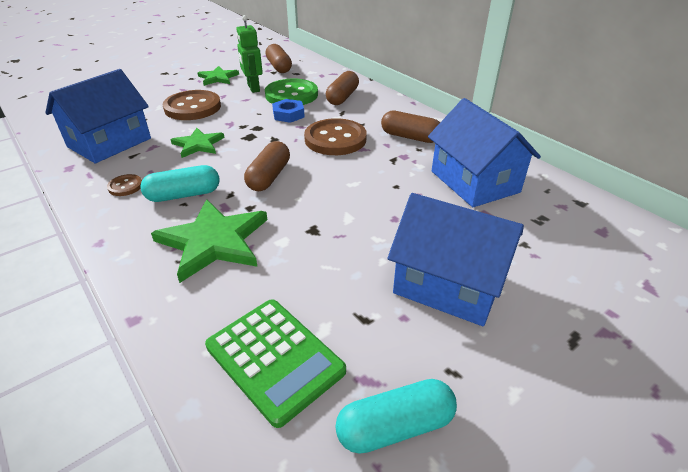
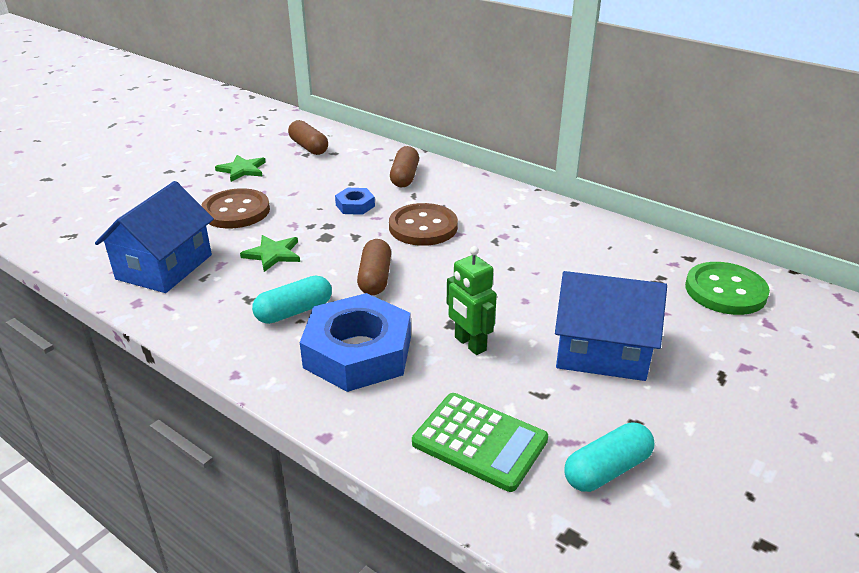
camera: 15 degrees left, 5 degrees down
brown button [107,174,142,196] -> none
green star [151,199,267,283] -> blue nut [300,293,411,392]
green robot [236,15,263,93] -> green robot moved to [447,246,497,355]
green button [265,78,318,105] -> green button moved to [685,262,770,315]
brown capsule [381,111,440,143] -> none
blue house [428,98,541,207] -> none

